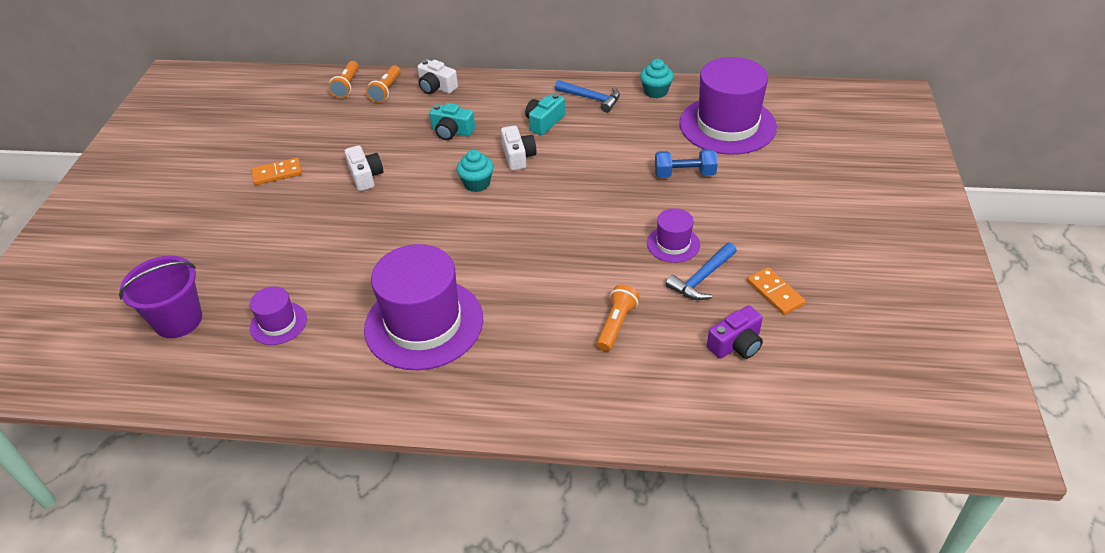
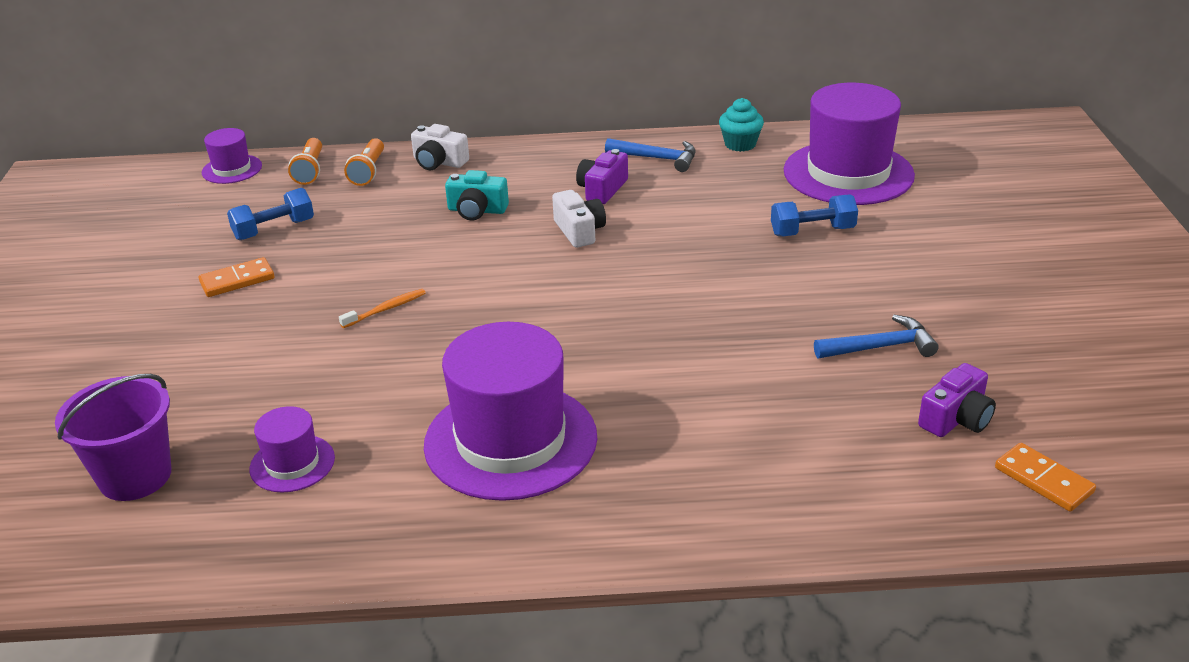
camera: 10 degrees left, 10 degrees down
white camera [345,145,383,191] -> none
turquoise cupcake [457,150,494,192] -> none
turquoise camera [525,93,565,135] -> purple camera [576,149,628,204]
orange flashlight [597,285,640,352] -> none
purple hat [647,208,700,263] -> purple hat moved to [202,128,262,184]
blue hammer [666,242,737,300] -> blue hammer turned 135 degrees counterclockwise [814,315,939,358]
orange domino [747,267,805,315] -> orange domino moved to [995,443,1096,512]
none -> blue dumbbell [227,188,314,240]
none -> orange toothbrush [339,289,426,328]

